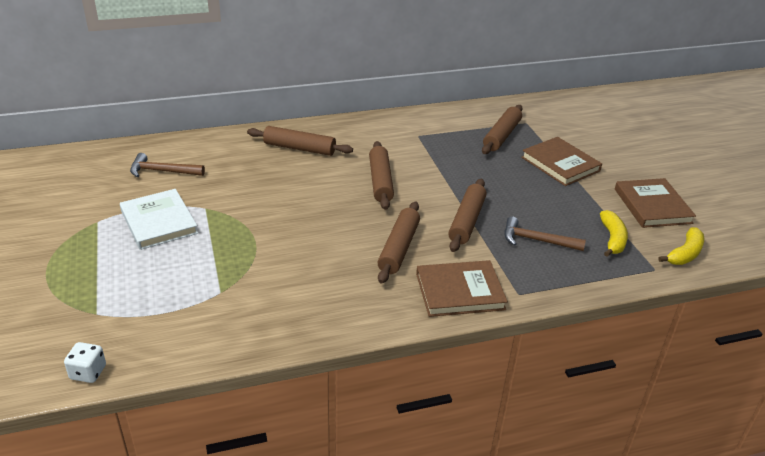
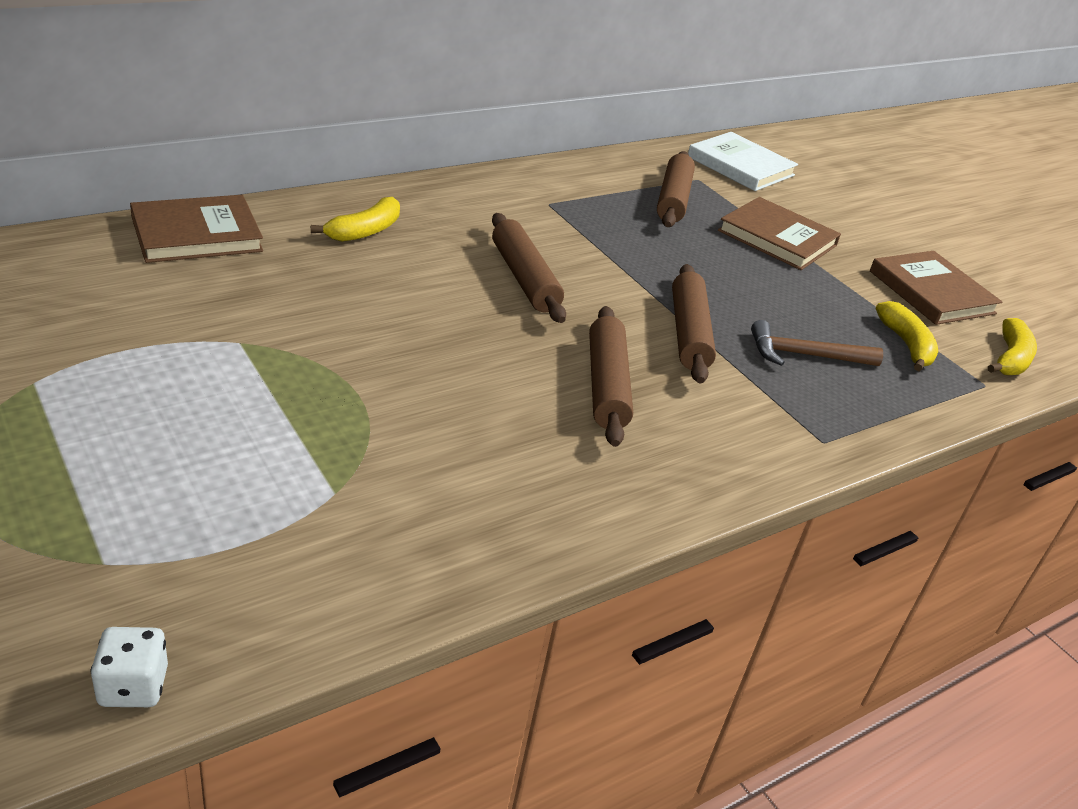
camera: 20 degrees left, 0 degrees up
white book [120,189,198,250] -> white book moved to [688,132,798,191]
brown hammer [130,153,205,177] -> none
brown rolling pin [247,126,353,156] -> yellow banana [311,197,400,242]
brown book [416,260,508,317] -> brown book moved to [130,195,263,263]

